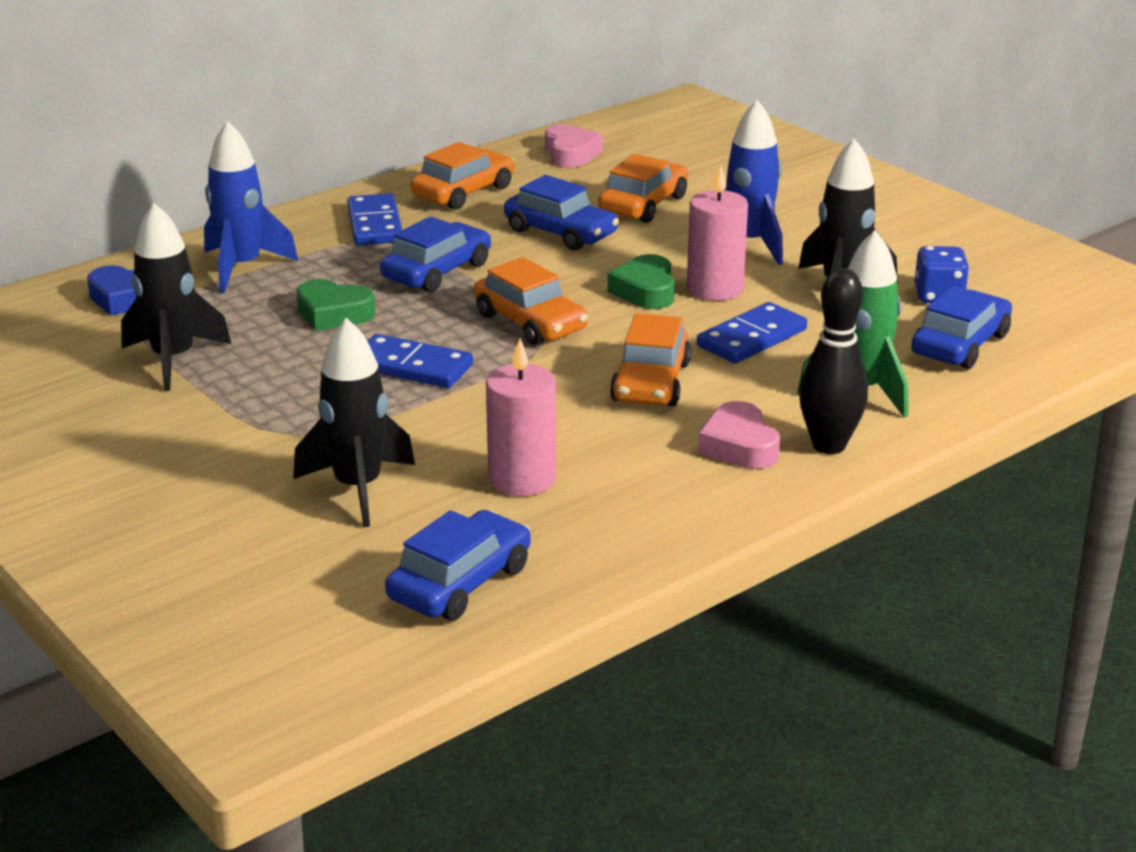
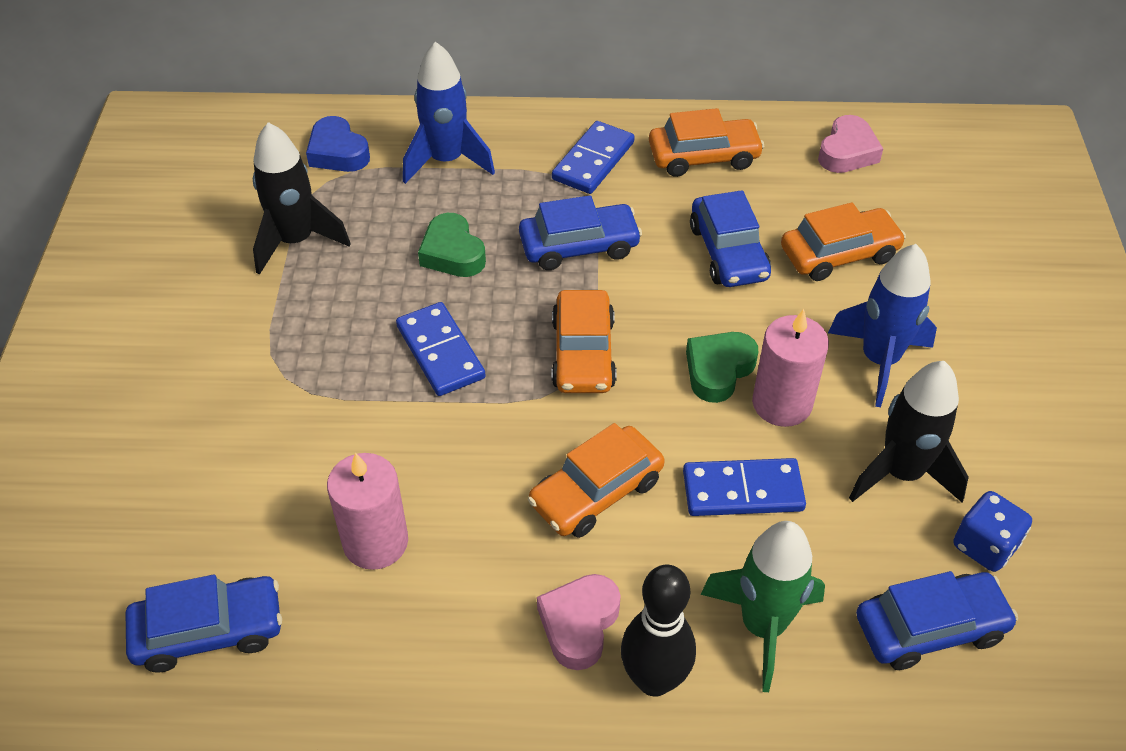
camera: 40 degrees right, 20 degrees up
black rocket [293,318,415,527] -> none

